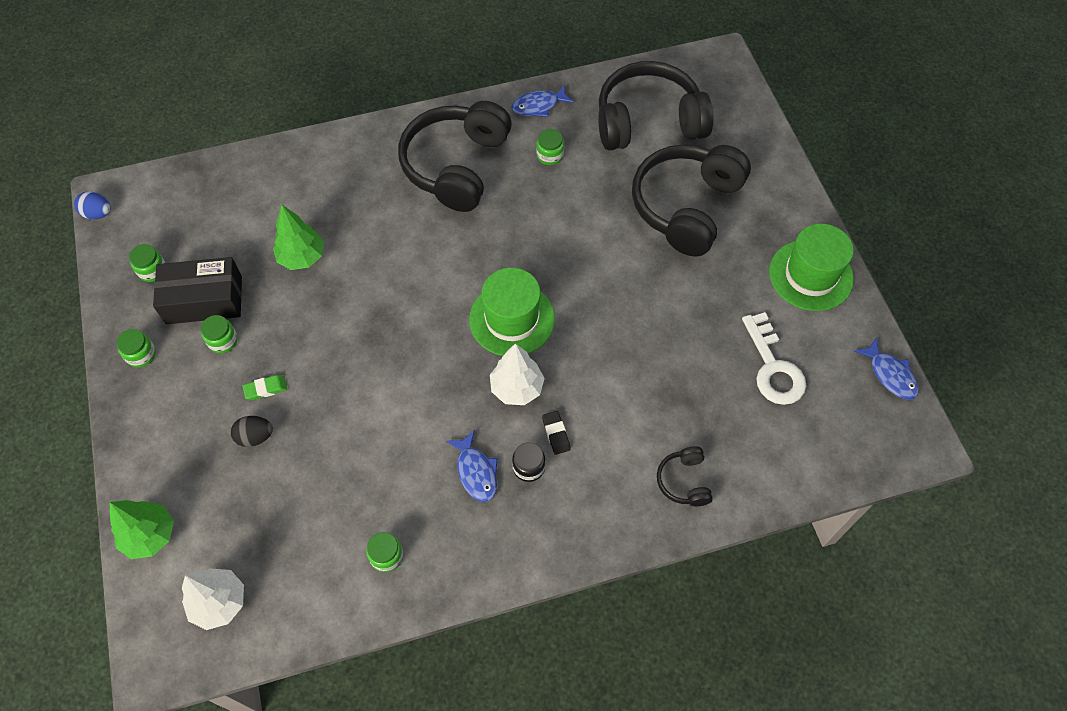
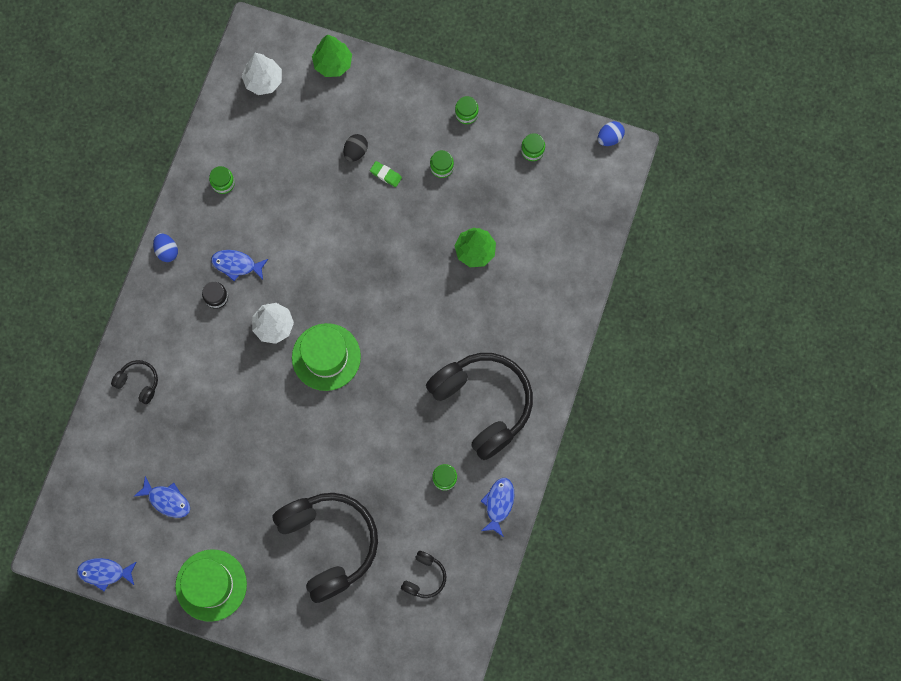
camera: 125 degrees right, 15 degrees up
black box [153,257,242,324] -> none
green eraser [243,375,287,400] -> green eraser turned 75 degrees counterclockwise [370,161,402,187]
black eraser [542,411,571,455] -> none
black headphones [598,61,714,151] -> black headphones [401,551,446,598], size x0.43
white key [742,312,806,405] -> blue fish [133,476,190,518]
none -> blue egg [153,233,178,262]

